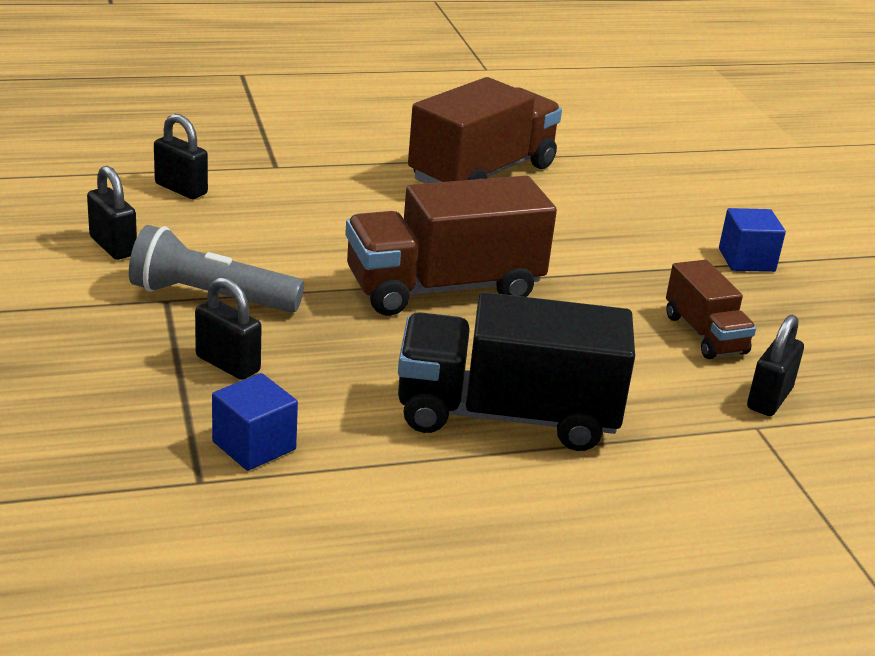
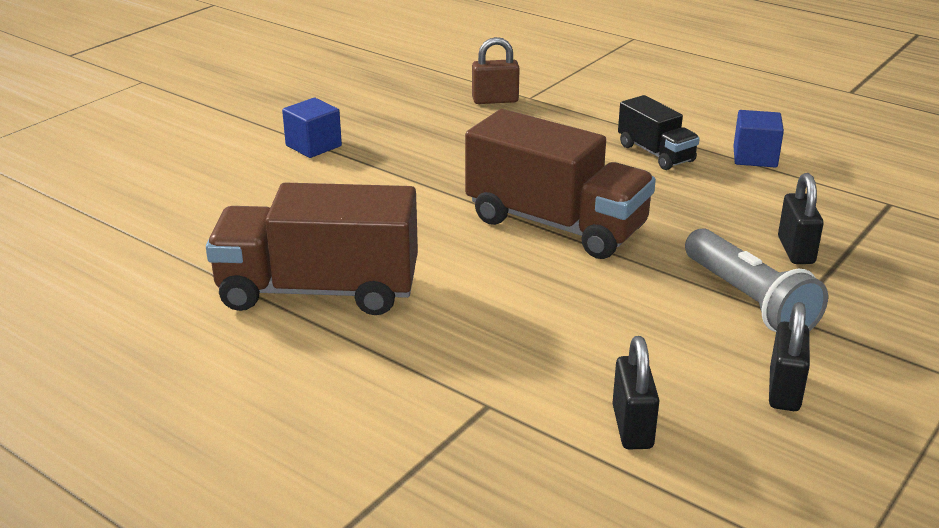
camera: 125 degrees left, 0 degrees up
blue cube [212,373,298,471] -> blue cube moved to [733,110,784,168]
black truck [398,292,635,451] -> black truck [618,95,700,170], size x0.54
brown truck [666,260,756,359] -> none
black padlock [747,315,804,416] -> brown padlock [472,37,520,104]

